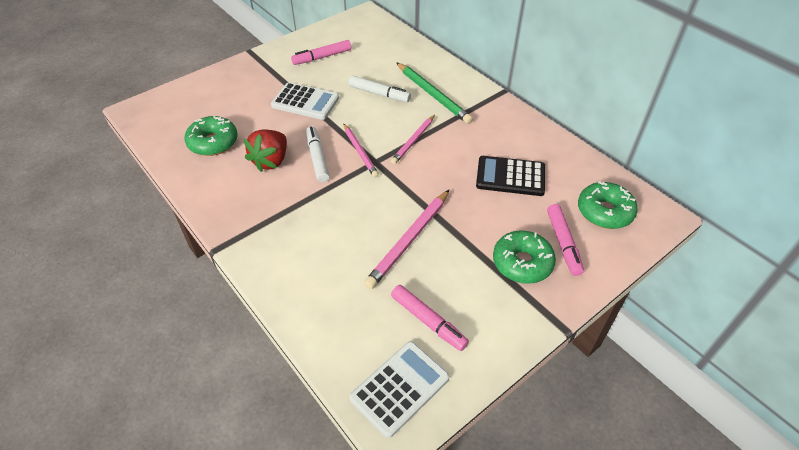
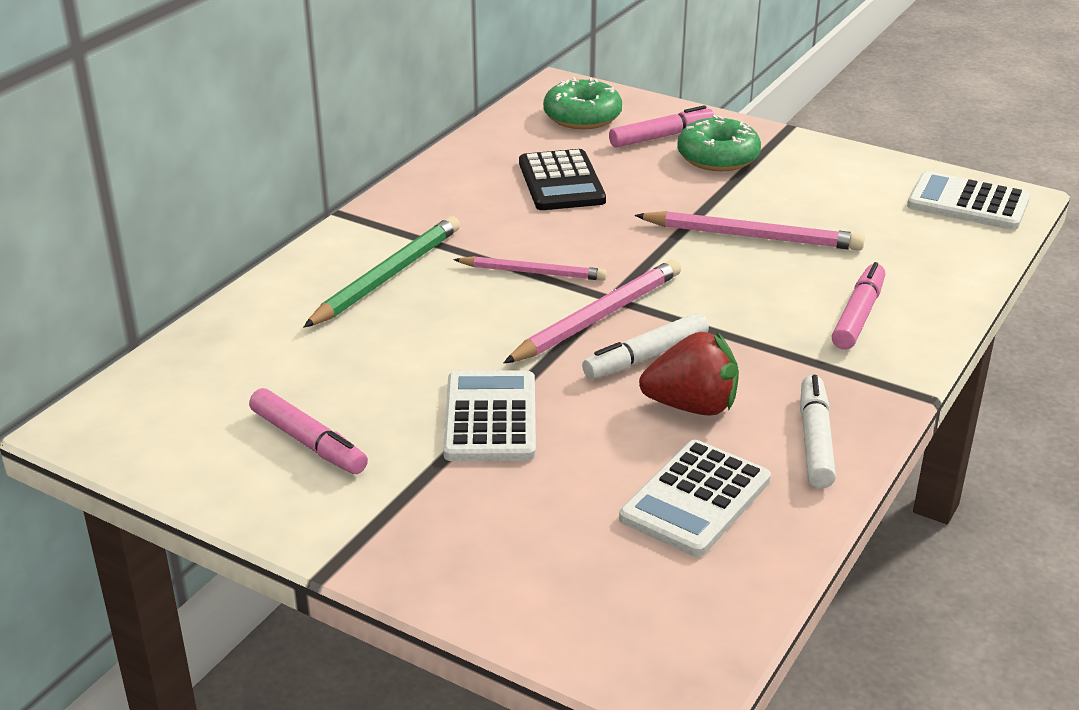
camera: 110 degrees left, 15 degrees down
green donut [185,116,238,156] -> white calculator [619,440,771,557]
pink pencil [344,124,379,178] -> pink pencil [504,259,681,363], size x1.53
white marker [348,75,411,102] -> white marker moved to [800,375,836,488]
pink marker [391,285,469,351] -> pink marker moved to [832,262,886,350]

